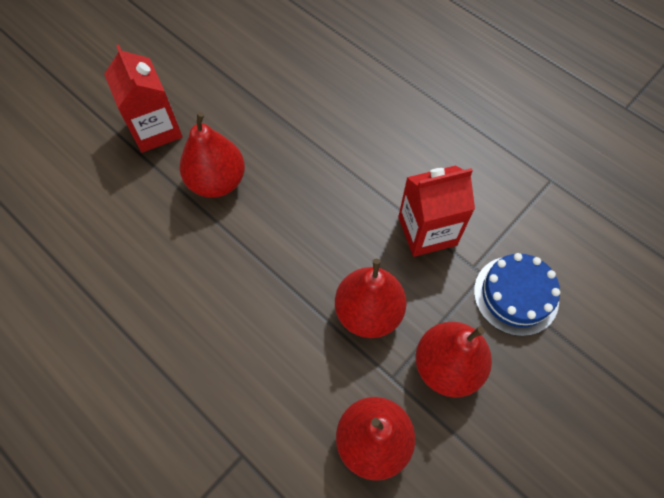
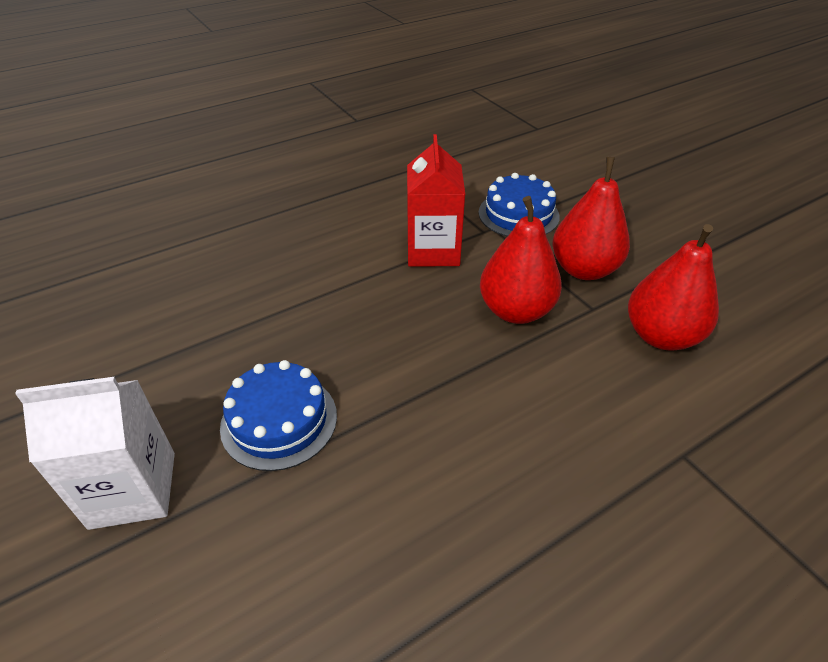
camera: 75 degrees left, 20 degrees down
red carton [104,44,183,153] -> white carton [15,377,175,530]
red pear [180,112,245,198] -> blue cake [220,360,337,471]

